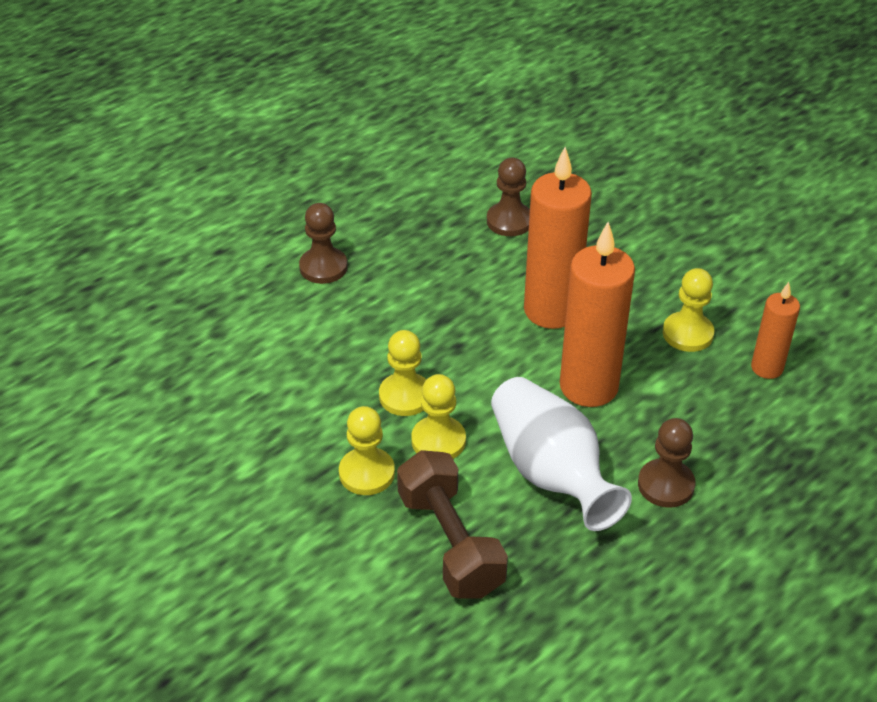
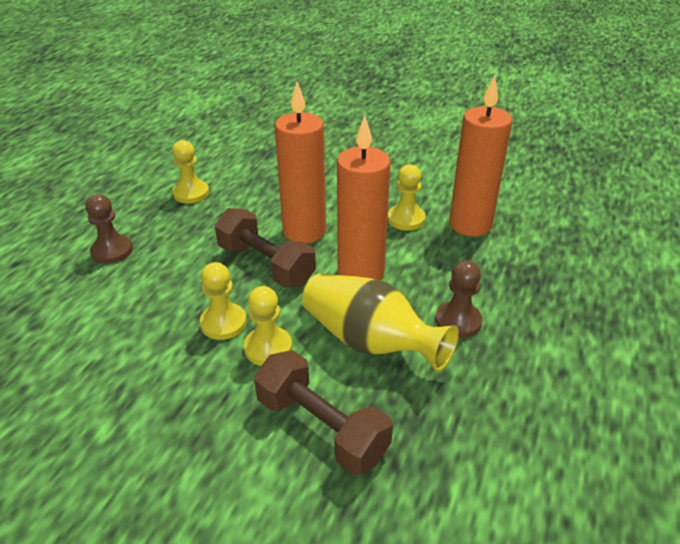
camera: 25 degrees left, 5 degrees down
yellow pawn [339,406,395,495] -> yellow pawn moved to [172,140,209,204]
brown pawn [487,158,530,236] -> none
white vase [491,377,632,531] -> yellow vase [302,274,459,372]
orange candle [751,282,800,379] -> orange candle [449,75,512,236], size x1.81
none -> brown dumbbell [215,208,316,288]

